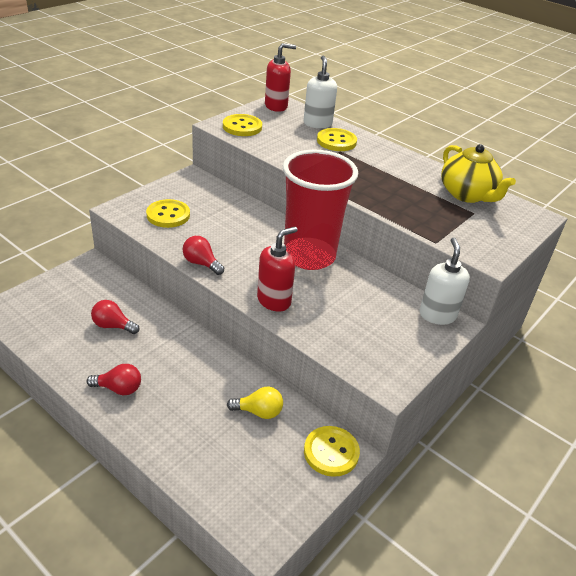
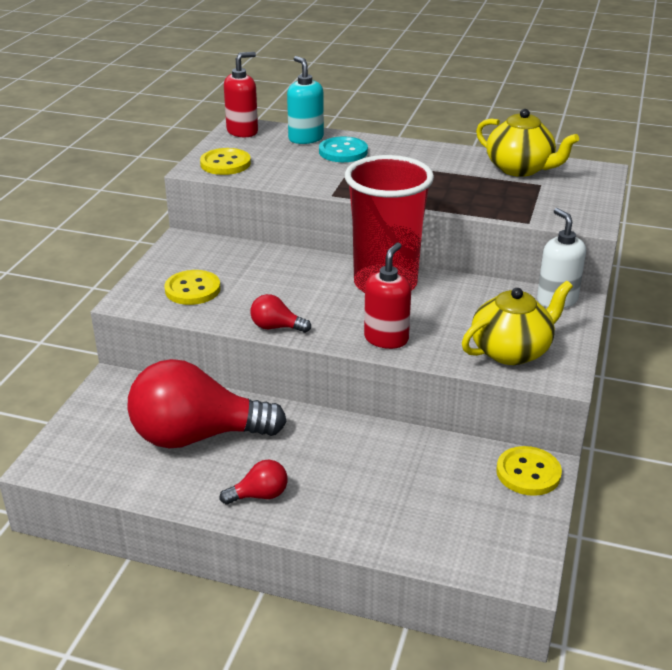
camera: 20 degrees left, 5 degrees down
red light bulb [91,300,140,334] -> red light bulb [127,359,287,448], size x2.38
yellow light bulb [227,387,283,419] -> none
white soap dispenser [303,56,337,128] -> turquoise soap dispenser [287,56,324,144]
yellow button [317,128,357,151] -> turquoise button [319,136,368,162]
none -> yellow teapot [462,281,573,365]

